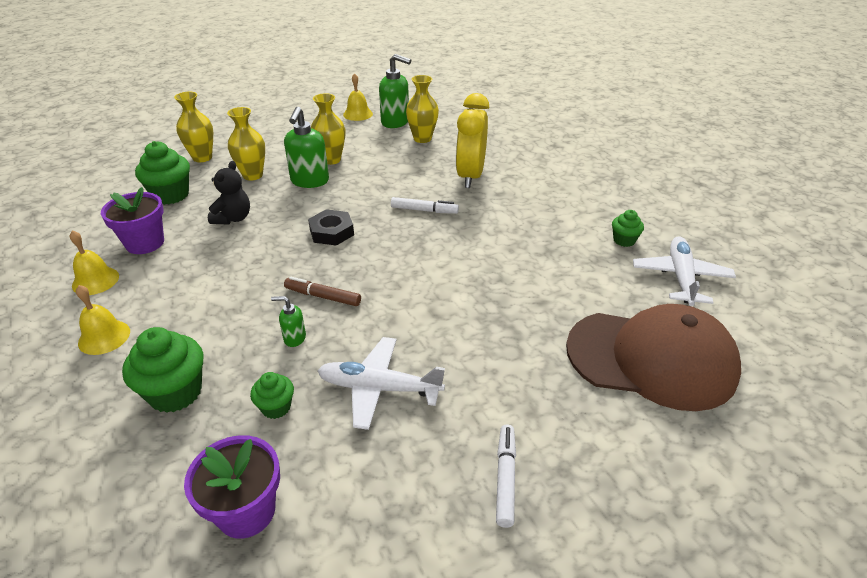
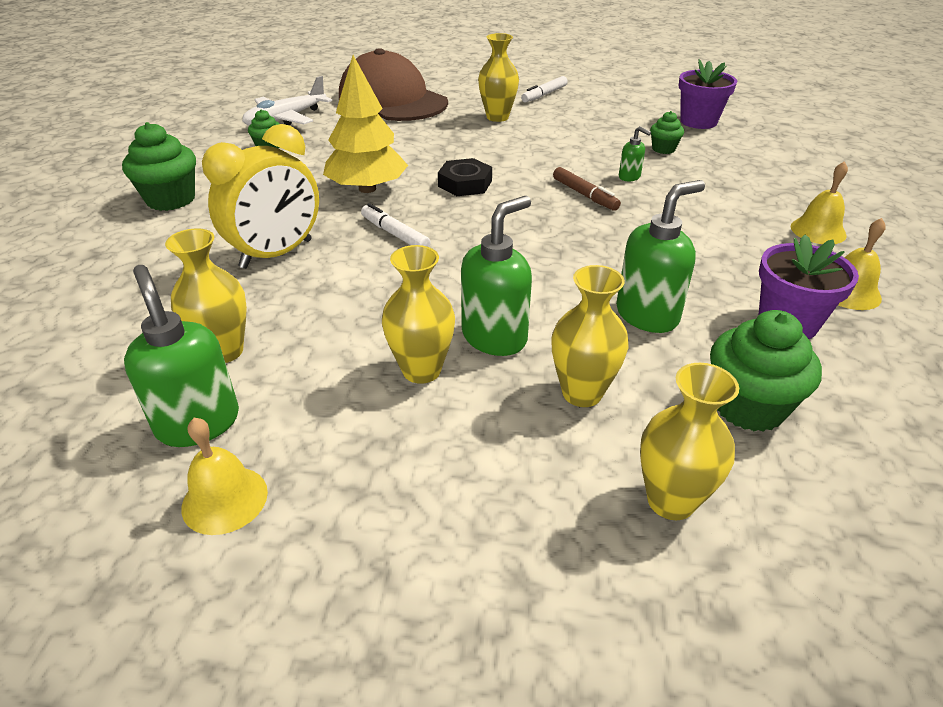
camera: 145 degrees left, 0 degrees up
green cupcake [122,327,203,413] -> green cupcake moved to [122,122,196,211]
black teddy bear [208,161,250,225] -> green soap dispenser [616,180,705,333]
black nut [308,209,354,246] -> black nut moved to [438,158,492,196]
white plane [317,337,445,430] -> none
none -> yellow tree [323,55,408,193]
none -> yellow vase [478,33,519,122]

